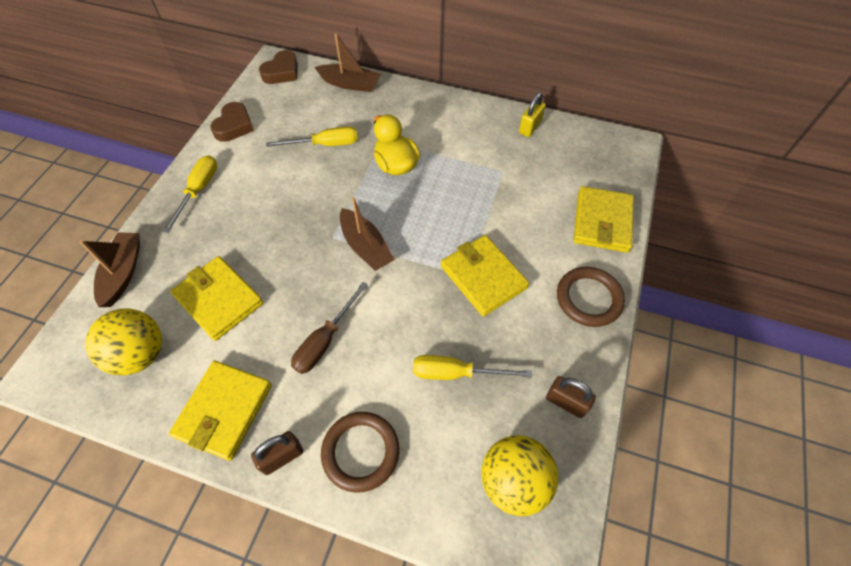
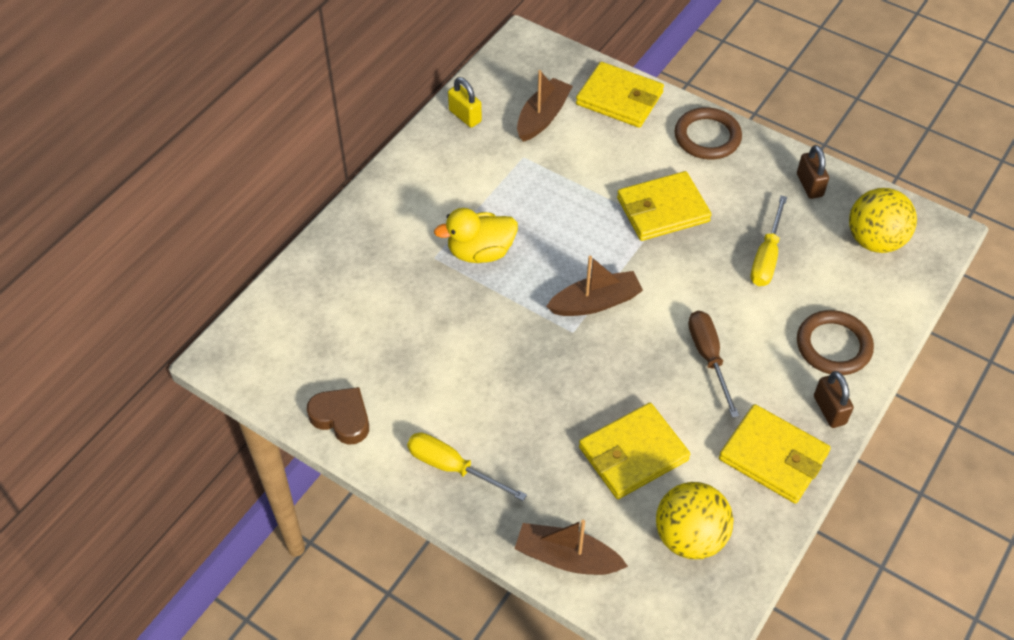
camera: 75 degrees left, 5 degrees down
brown heart [259,50,298,84] -> none
yellow screwdriver [266,126,358,147] -> none
brown screwdriver [291,282,368,374] -> brown screwdriver turned 150 degrees counterclockwise [688,311,739,418]
brown boat [314,33,381,92] -> brown boat moved to [517,70,573,142]
brown padlock [546,376,596,418] -> brown padlock turned 60 degrees counterclockwise [797,145,829,199]

